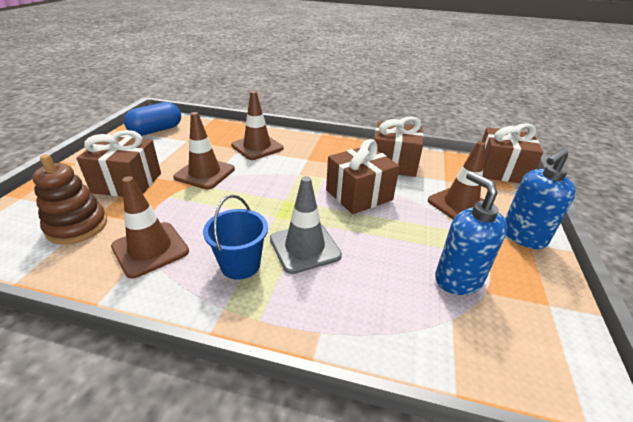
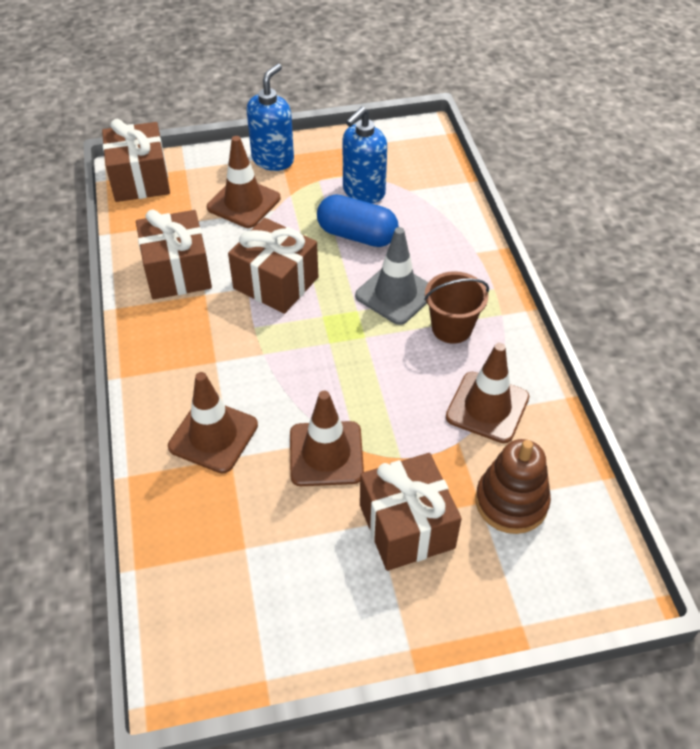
camera: 115 degrees left, 15 degrees up
blue capsule [124,102,181,136] -> blue capsule moved to [317,194,399,247]
blue bucket [203,195,268,280] -> brown bucket [424,271,489,344]
blue soap dispenser [505,148,576,249] -> blue soap dispenser turned 90 degrees counterclockwise [247,64,294,171]

